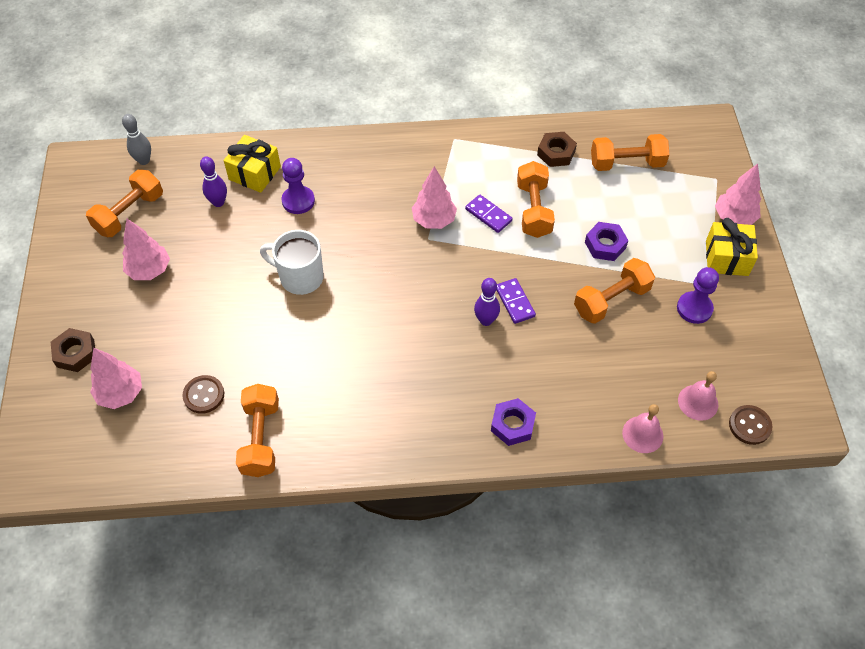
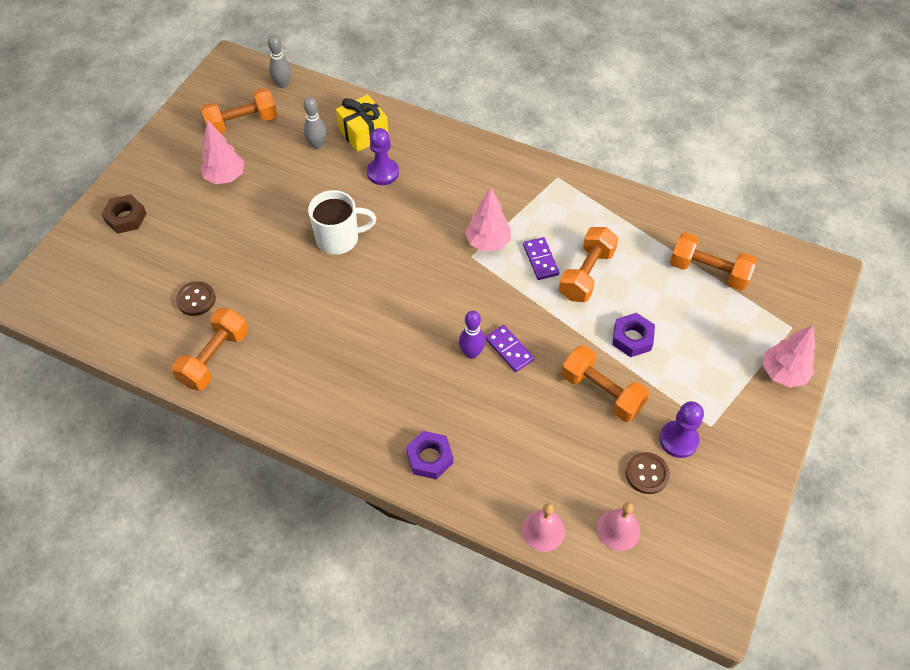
camera: 30 degrees right, 0 degrees up
pink tree [90,348,142,409] -> none
purple bowling pin [200,156,227,207] -> grey bowling pin [303,97,327,149]
white mug [260,230,324,295] -> white mug turned 120 degrees clockwise [308,190,376,255]
purple domino [497,278,536,324] -> purple domino turned 45 degrees counterclockwise [485,325,534,372]
brown nut [537,132,577,167] -> none
orange dumbbell [574,258,655,324] -> orange dumbbell turned 45 degrees clockwise [561,345,649,422]
yellow gift [706,218,758,276] -> none
brown button [729,405,772,445] -> brown button moved to [626,452,670,494]

